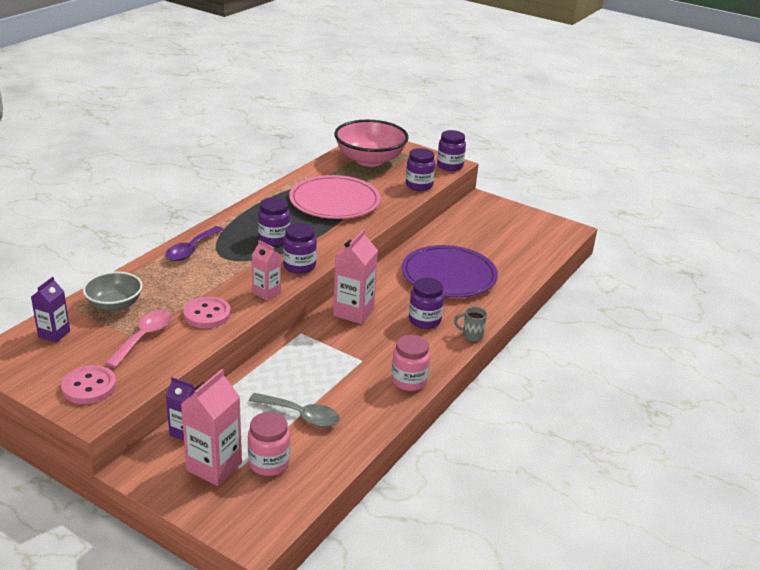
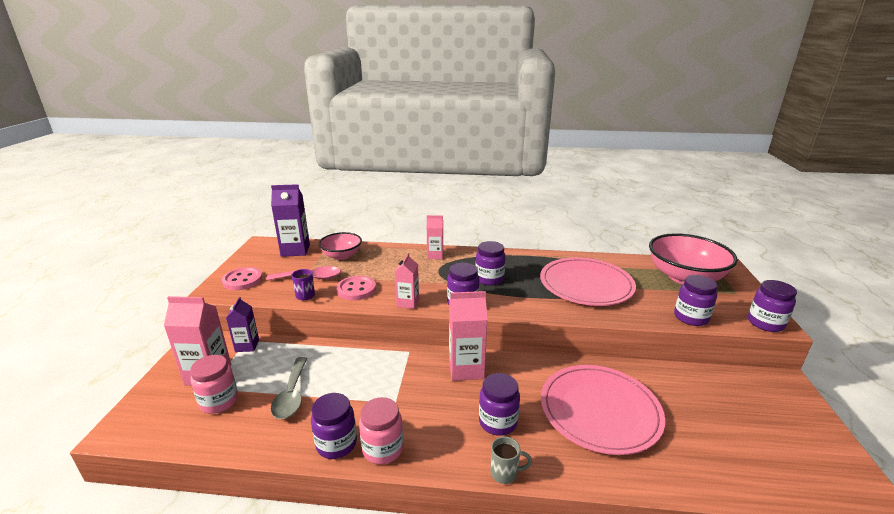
camera: 65 degrees right, 5 degrees down
purple carton [31,277,70,343] -> purple carton [271,184,310,257], size x1.62
grey bowl [83,272,143,312] -> pink bowl [318,232,362,260]
purple spoon [165,226,224,261] -> pink carton [427,215,443,259]
purple plate [402,245,498,298] -> pink plate [541,365,665,455]
grey mug [454,307,487,341] -> grey mug turned 105 degrees clockwise [490,436,532,484]
none -> purple mug [291,269,315,300]
none -> purple jar [311,393,357,459]

